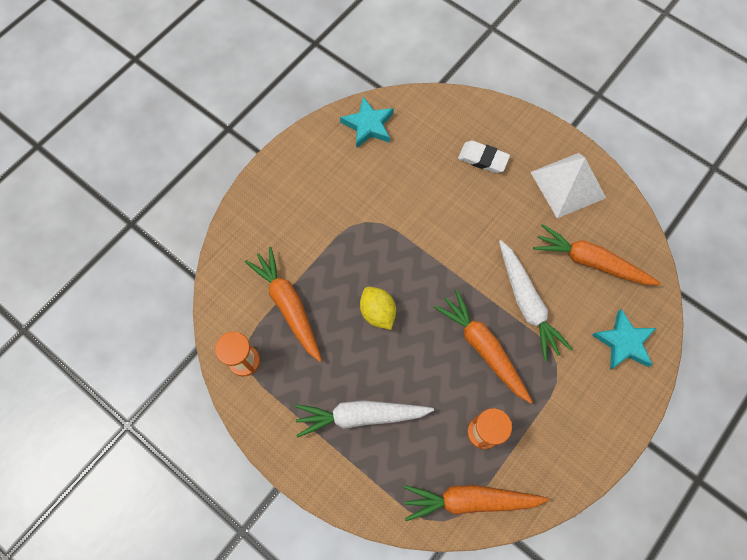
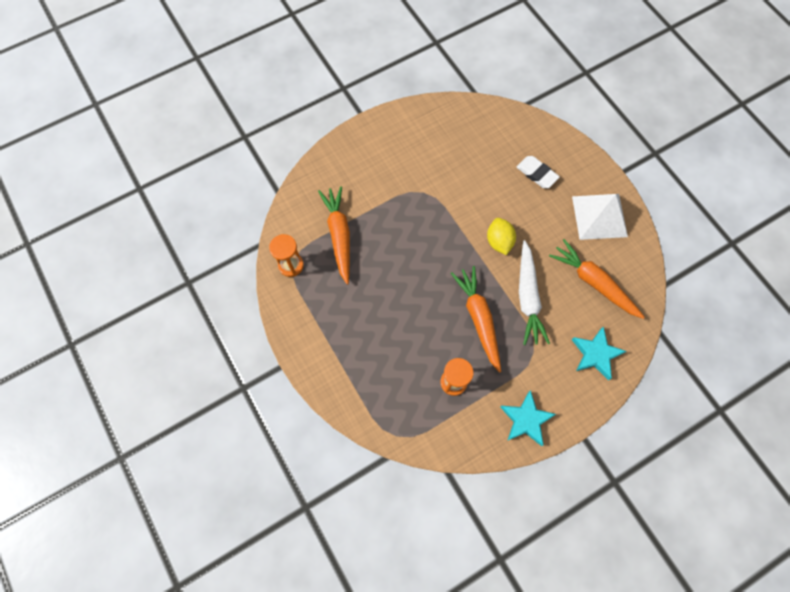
camera: 20 degrees right, 0 degrees up
white carrot [295,400,434,438] -> none
turquoise star [340,97,394,148] -> turquoise star moved to [500,390,556,446]
yellow lemon [360,287,396,330] -> yellow lemon moved to [487,218,516,255]
orange carrot [403,485,549,521] -> none

